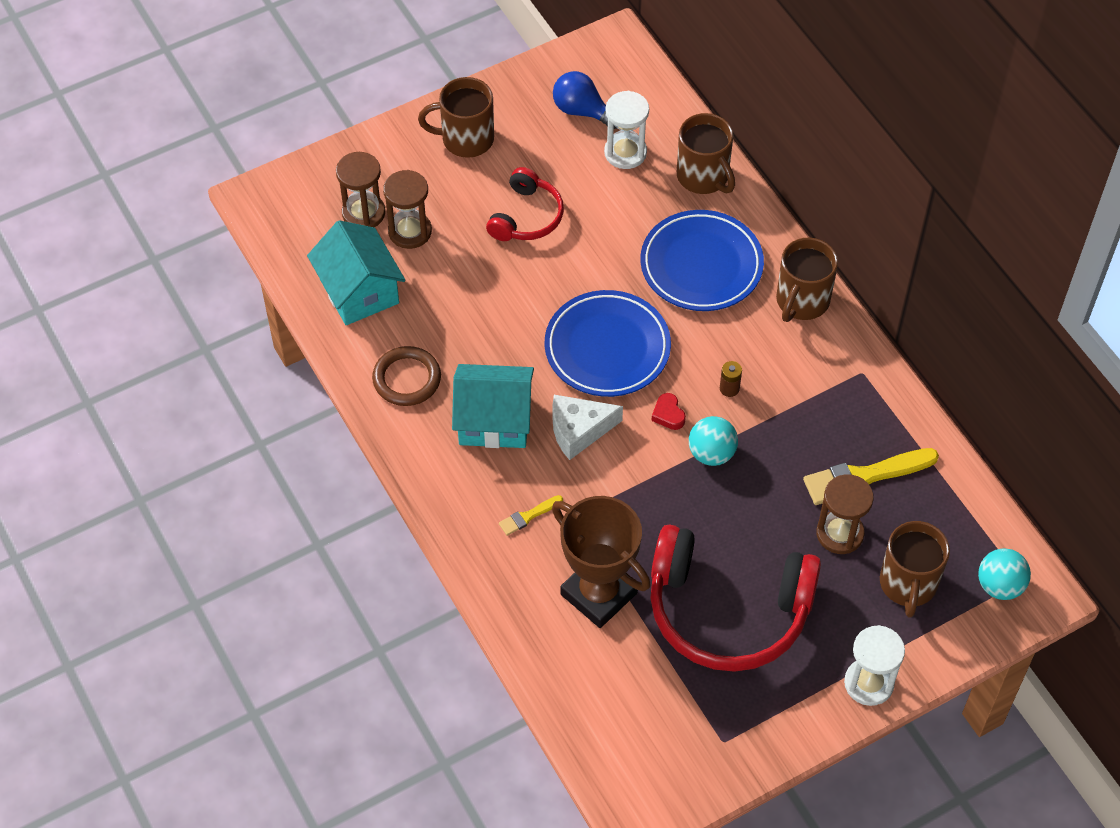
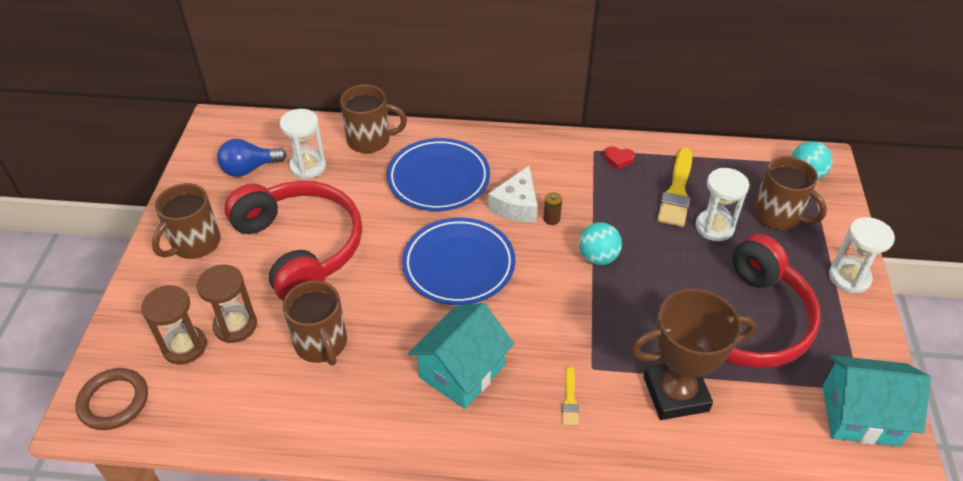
camera: 55 degrees left, 10 degrees down
turquoise house [307,220,405,325] -> turquoise house moved to [823,355,931,447]
brown ring [372,346,441,406] -> brown ring moved to [76,368,148,430]
red headphones [486,167,564,241] -> red headphones [224,181,362,301], size x1.88
white cheese [553,395,623,460] -> white cheese moved to [488,166,537,222]
red heart [651,393,686,430] -> red heart moved to [604,146,635,170]
brown mug [776,238,838,322] -> brown mug moved to [283,280,347,366]
brown hourglass [816,474,874,554] -> white hourglass [695,168,749,241]

